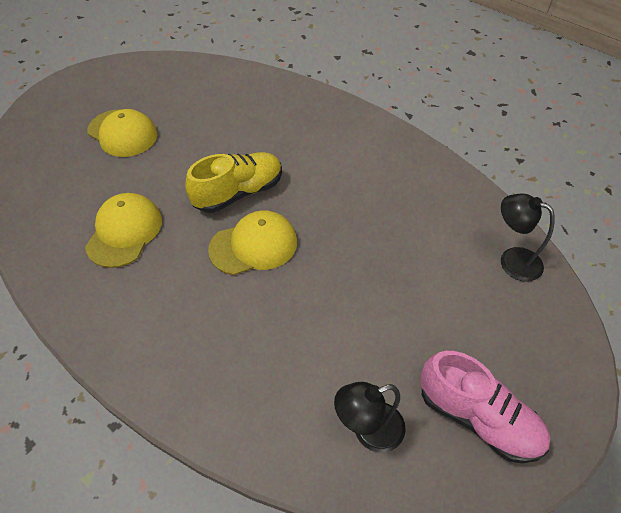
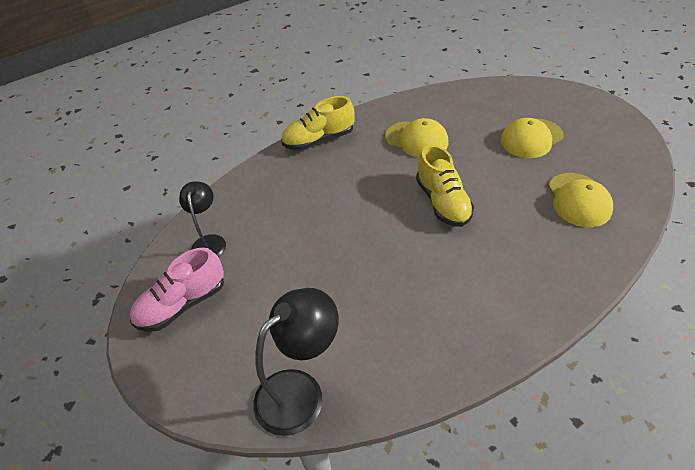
camera: 110 degrees right, 5 degrees down
yellow cap [208,210,297,275] -> yellow cap moved to [548,173,613,227]
black lamp [501,194,555,282] -> black lamp [253,288,339,436], size x1.57
none -> yellow shoe [281,96,355,151]

